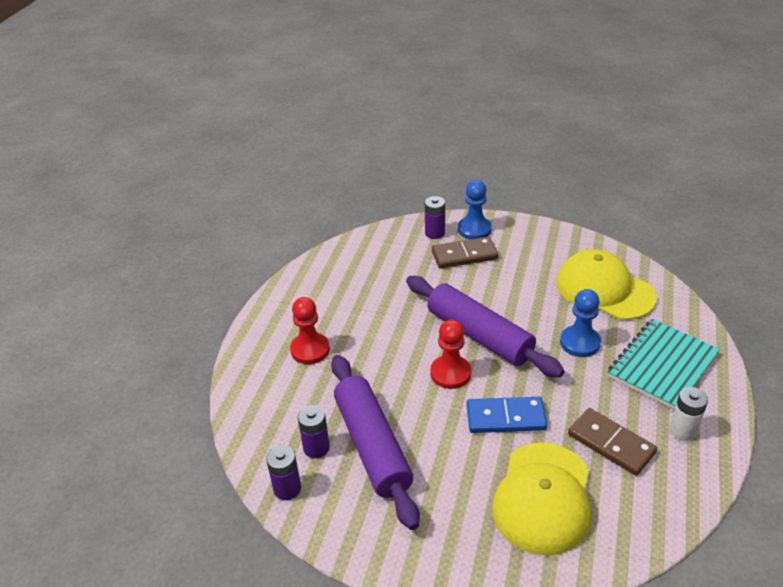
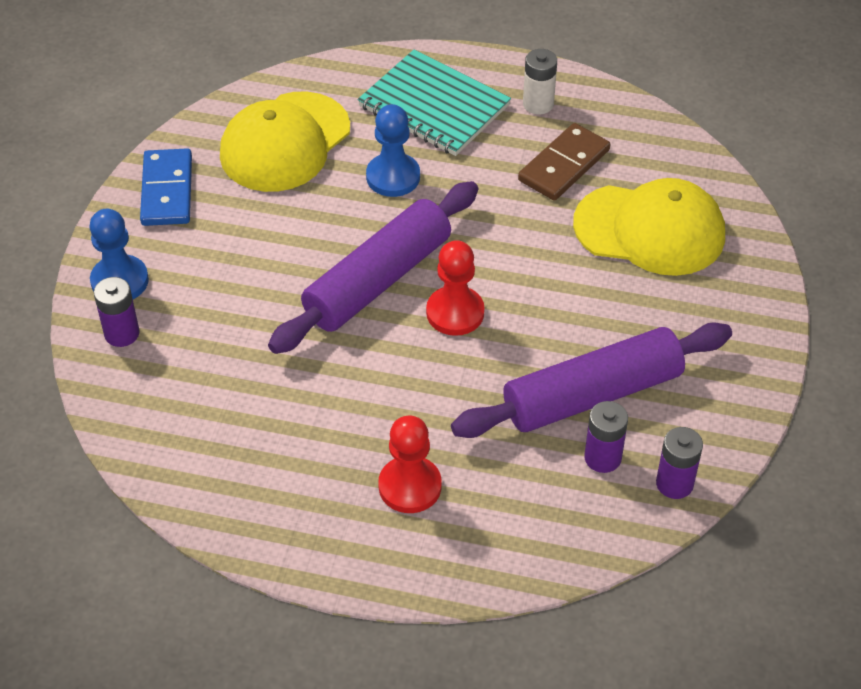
camera: 95 degrees left, 10 degrees up
brown domino [432,237,498,269] -> none
blue domino [467,397,547,433] -> blue domino moved to [140,148,192,226]

